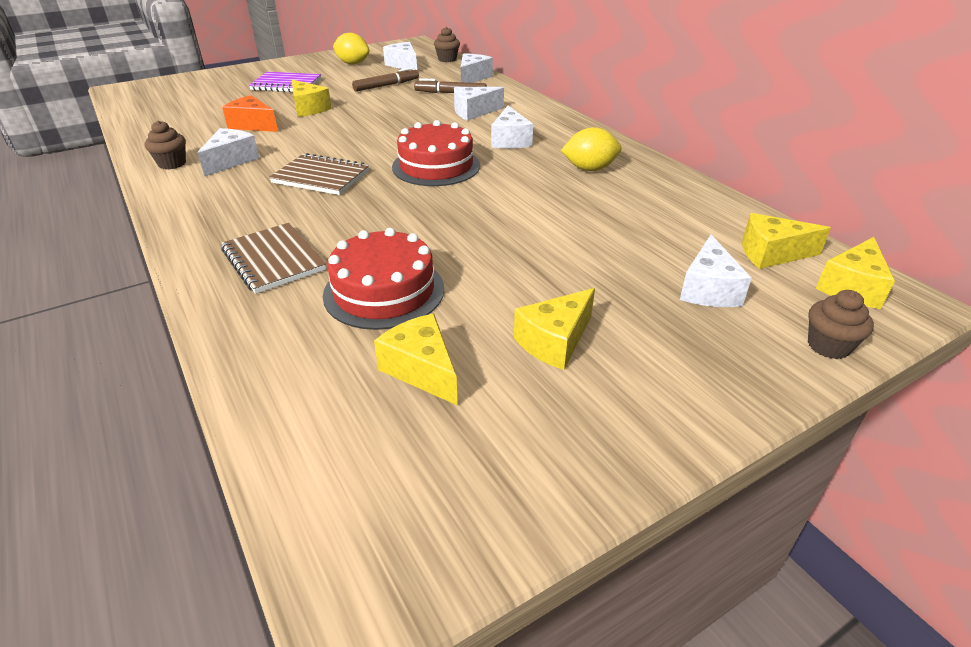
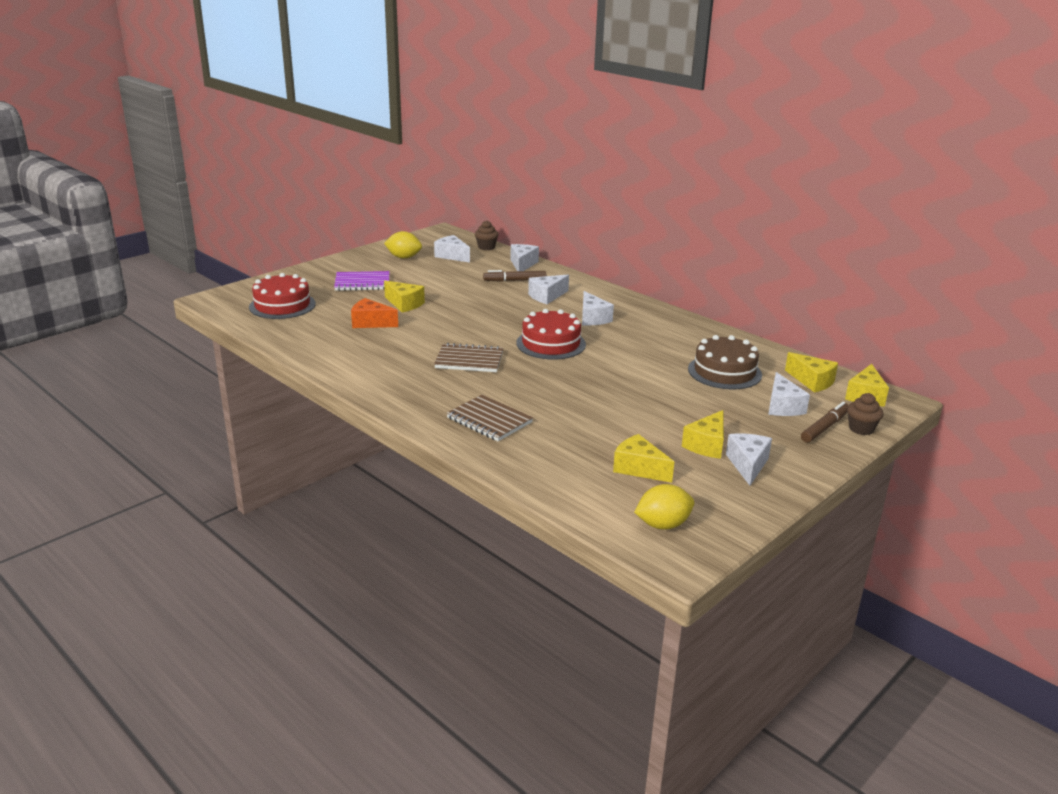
camera: 15 degrees left, 10 degrees down
brown cupcake [145,120,186,170] -> none
white cheese [197,128,259,176] -> white cheese moved to [726,433,772,486]
red cake [323,228,444,330] -> red cake moved to [249,273,316,319]
brown marker [352,67,419,92] -> brown marker moved to [801,402,848,443]
yellow lemon [561,127,622,171] -> yellow lemon moved to [634,484,694,530]
yellow cheese [742,213,831,269] -> yellow cheese turned 120 degrees counterclockwise [785,352,838,393]
none -> brown cake [688,335,762,389]

